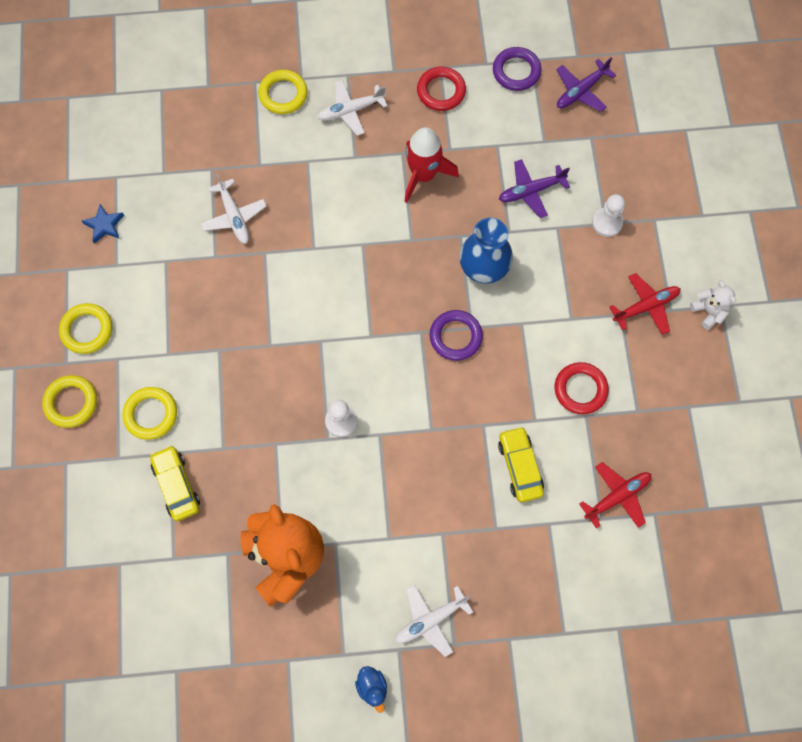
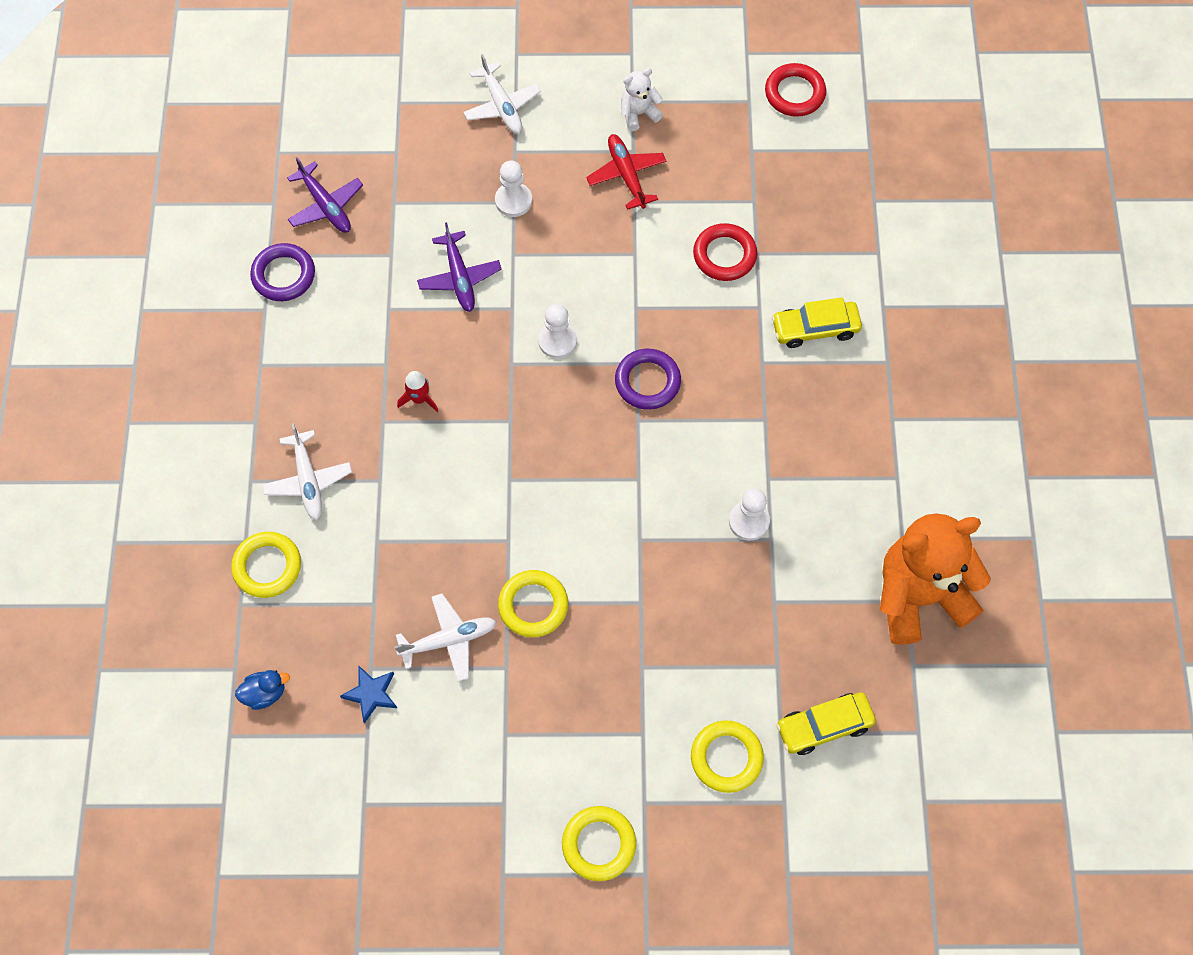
camera: 85 degrees left, 5 degrees down
yellow ring [42,375,97,428] -> yellow ring moved to [498,570,568,637]
blue star [82,204,124,244] -> blue star moved to [340,666,397,724]
blue duck [355,666,387,713] -> blue duck moved to [235,670,290,710]
white plane [395,585,473,657] -> white plane moved to [463,54,541,134]
red rocket [404,127,459,203] -> red rocket [397,371,438,412], size x0.51
red ring [417,67,466,111] -> red ring moved to [765,63,826,117]
blue vase [459,218,513,284] -> white pawn [538,304,577,359]
red plane [579,462,651,528] -> none

